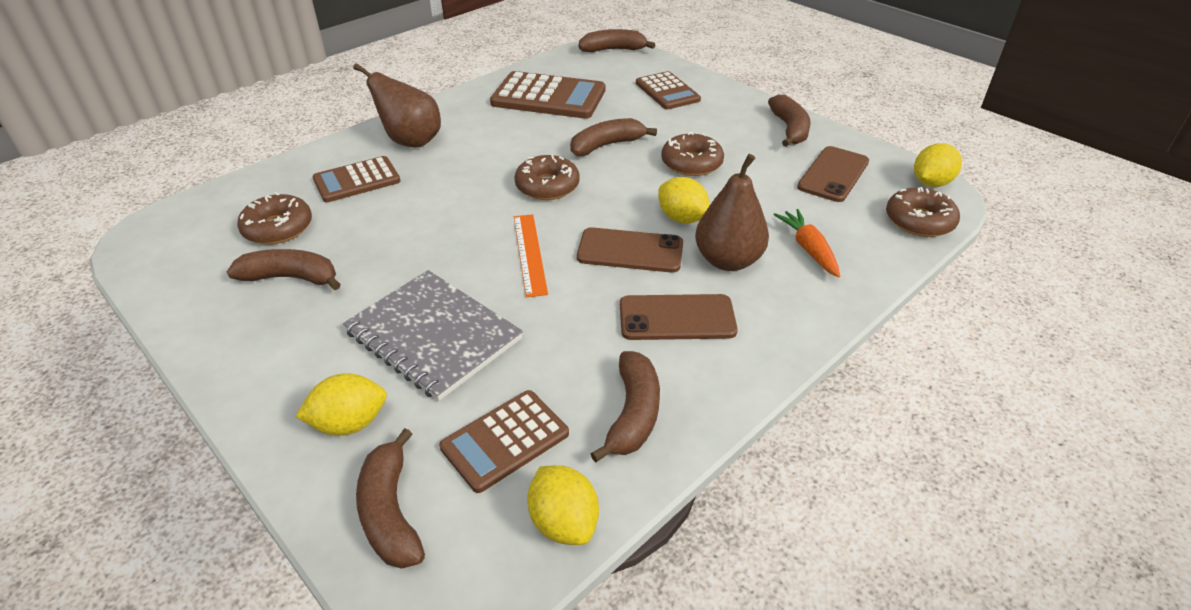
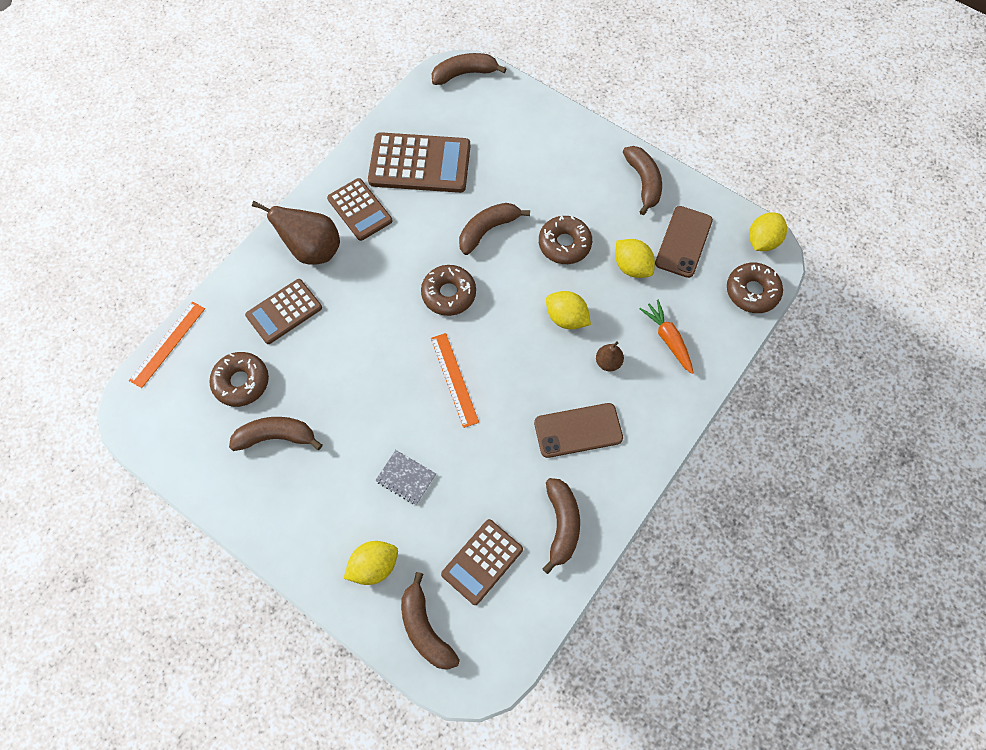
camera: 10 degrees left, 25 degrees up
grey notebook [343,270,523,401] -> grey notebook [375,450,436,505], size x0.46
yellow lemon [527,465,599,545] -> yellow lemon moved to [615,239,655,278]
brown phone [577,227,683,273] -> none
brown calculator [636,71,701,109] -> brown calculator moved to [327,178,393,241]
brown pear [695,154,769,271] -> brown pear [596,341,624,371], size x0.50
none -> orange ruler [129,301,205,388]

